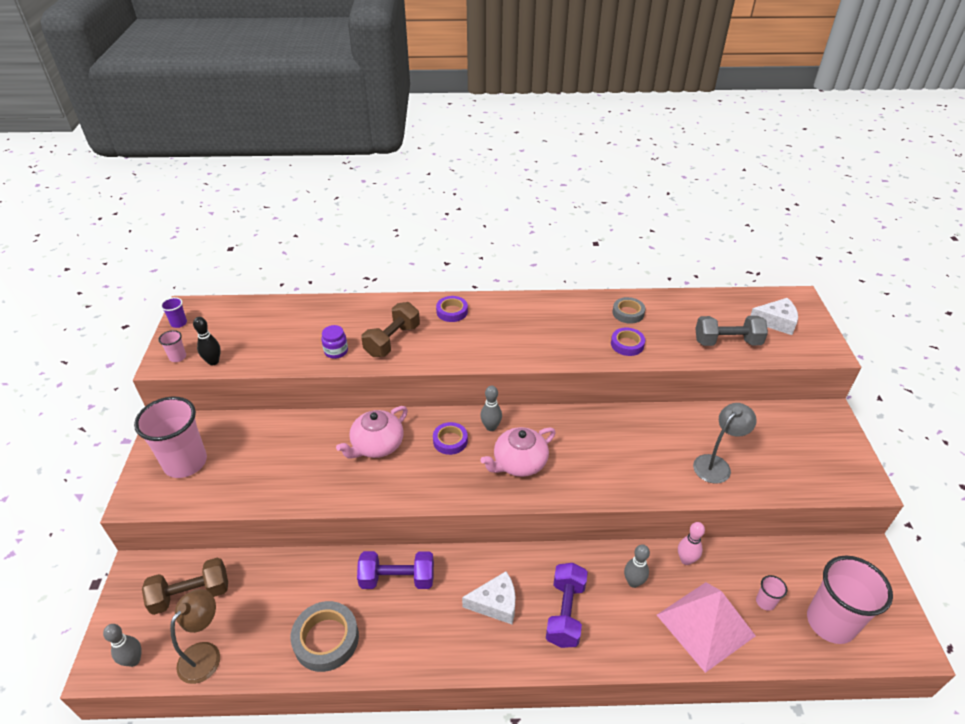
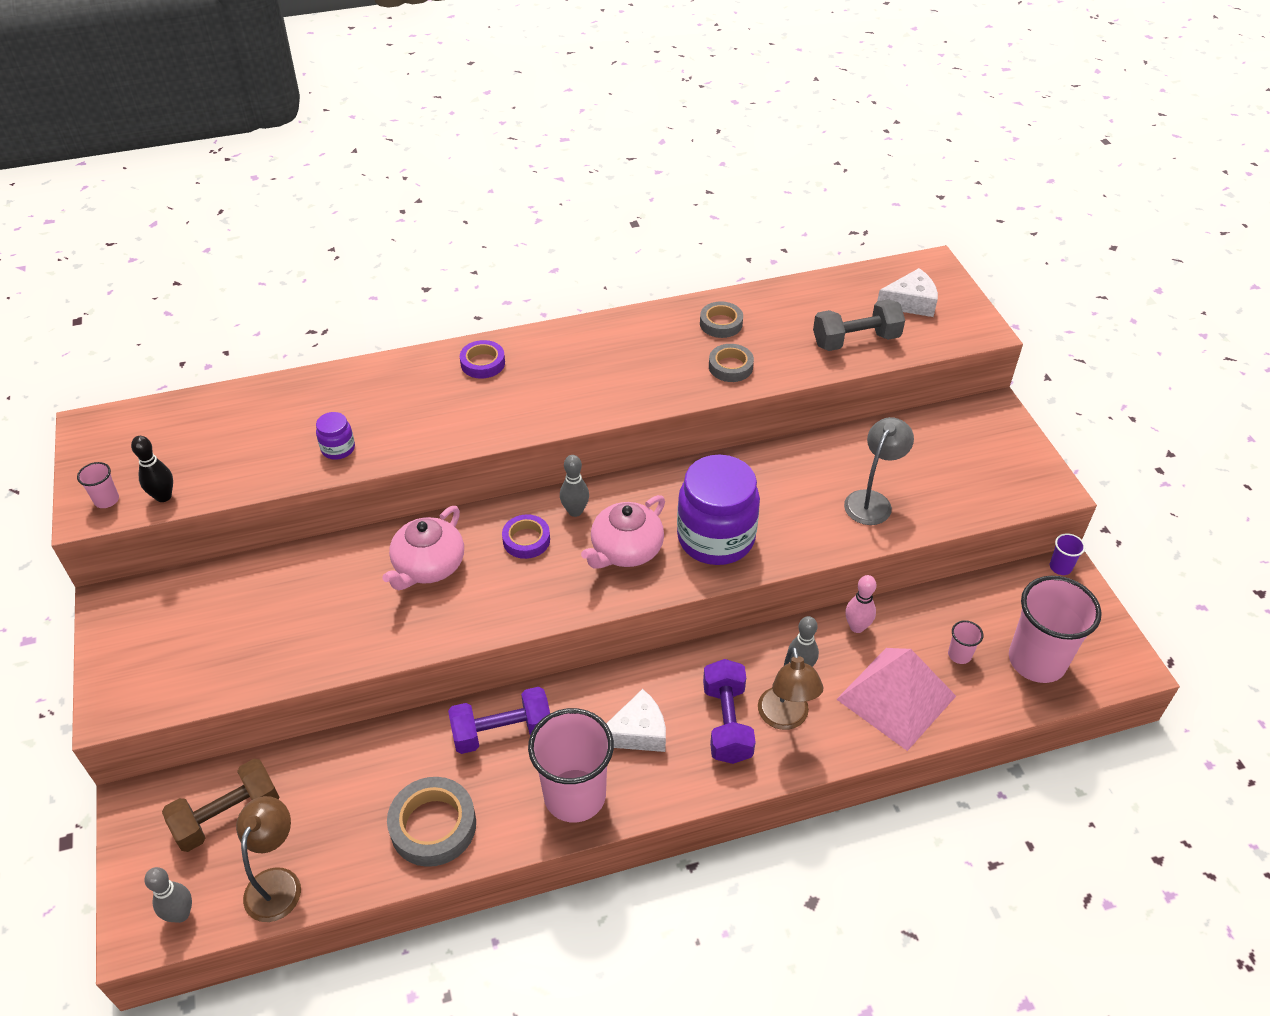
camera: 15 degrees left, 5 degrees up
pink cup [134,397,207,478] -> pink cup moved to [528,708,614,822]
purple cup [161,297,187,328] -> purple cup moved to [1050,533,1085,575]
brown dumbbell [361,302,420,357] -> none
purple tape [611,327,645,356] -> grey tape [709,344,754,382]
none -> purple jar [677,455,760,565]
none -> brown lamp [758,646,823,730]

